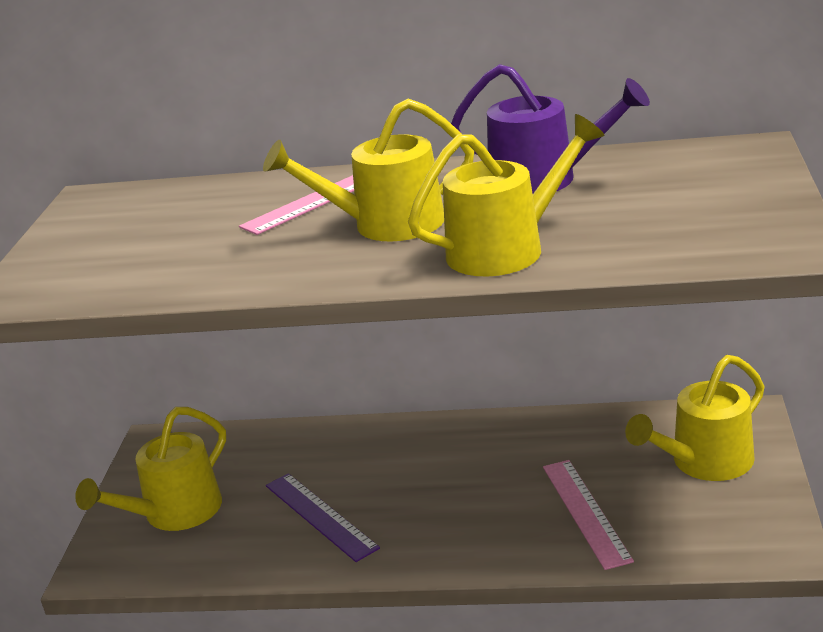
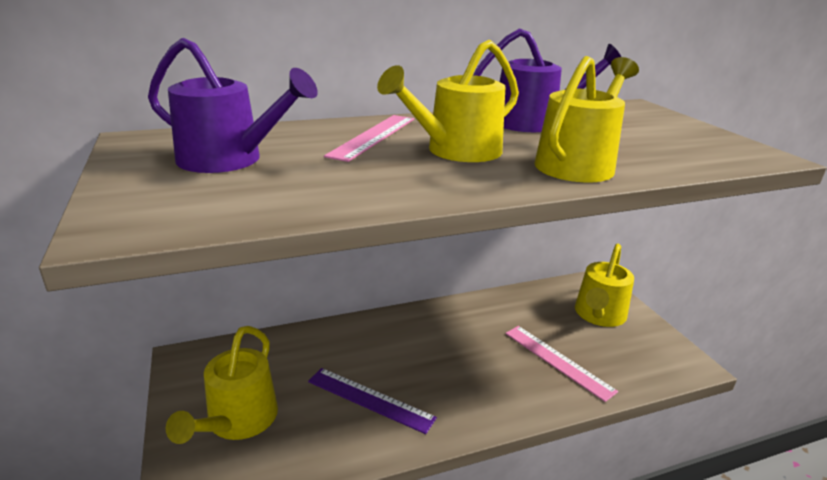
camera: 30 degrees left, 0 degrees up
none -> purple watering can [148,38,318,173]

